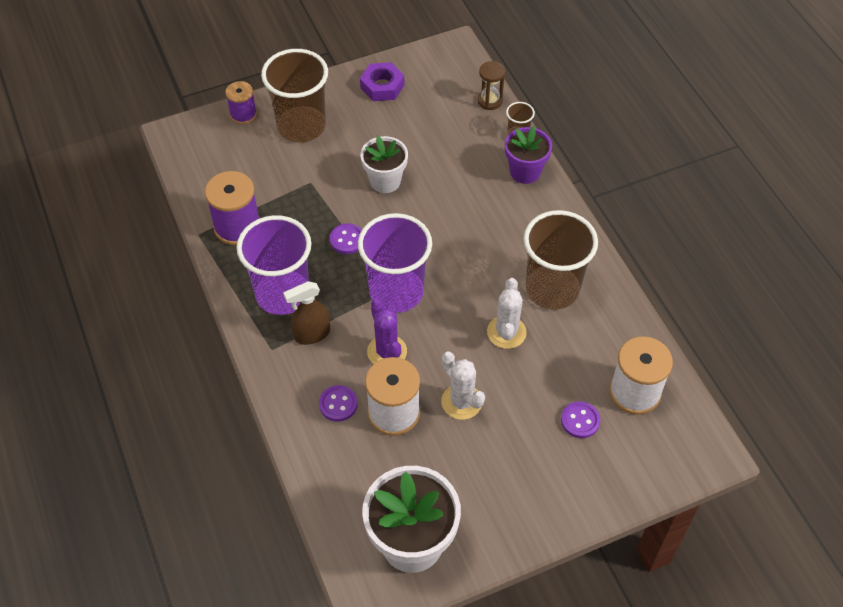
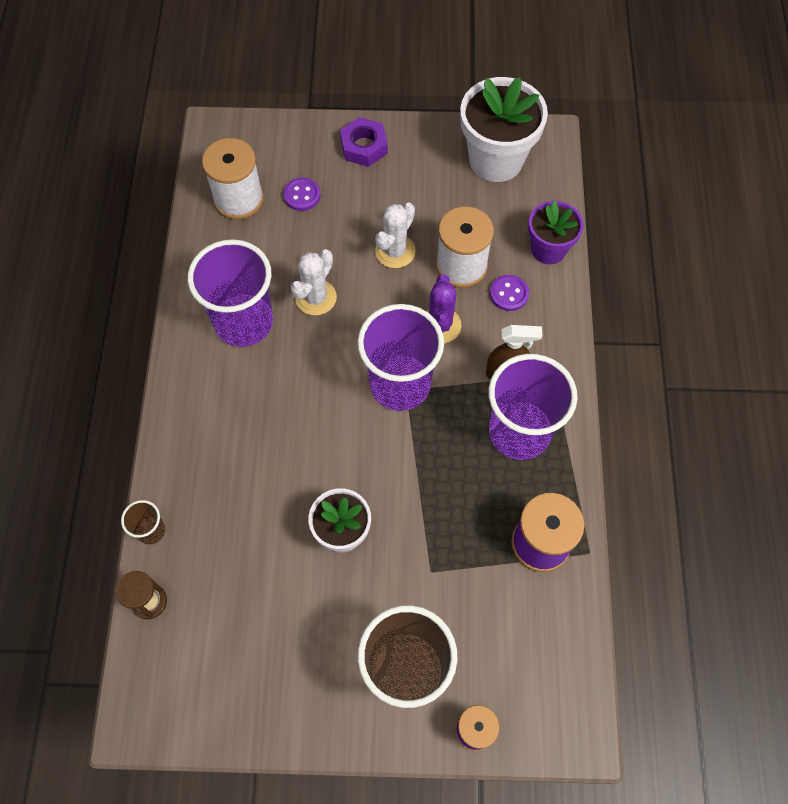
camera: 155 degrees left, 10 degrees up
purple button [330,223,362,254] -> none
purple nut [360,62,404,101] -> purple nut moved to [340,117,388,167]
white cactus [441,352,485,420] -> white cactus turned 45 degrees clockwise [375,202,416,268]
purple flower pot [505,126,552,184] -> purple flower pot moved to [528,200,583,264]
brown cup [523,210,598,310] -> purple cup [188,239,273,347]

